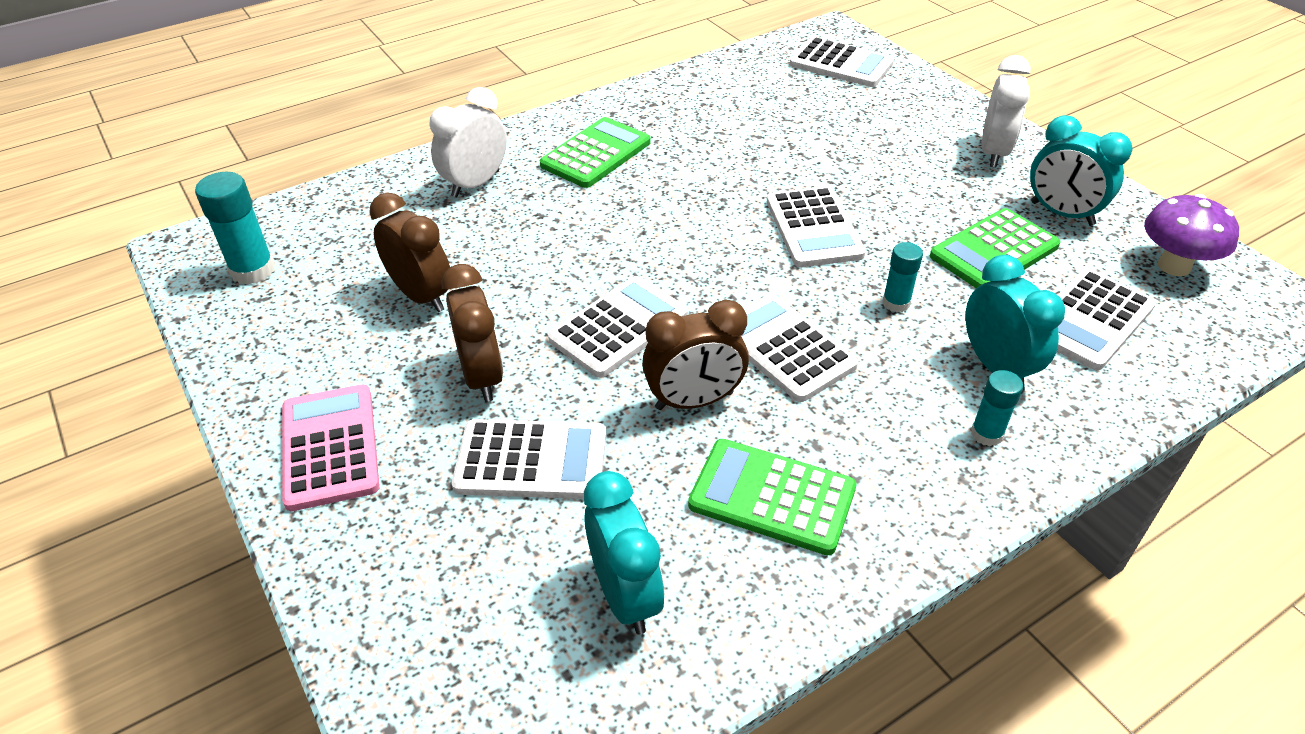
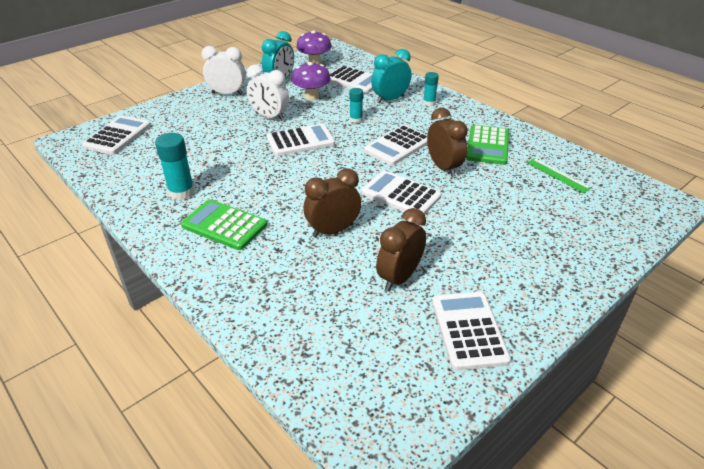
camera: 100 degrees left, 5 degrees down
turquoise glue stick [195,172,275,285] -> turquoise glue stick moved to [155,133,195,200]
pink calculator [282,384,380,511] -> none
white clock [430,87,507,197] -> white clock moved to [247,65,289,121]
brown clock [442,264,503,402] -> brown clock moved to [304,169,361,238]
white calculator [452,419,606,499] -> white calculator moved to [432,292,511,371]
turquoise clock [584,471,664,634] -> green ruler [527,158,591,193]
green calculator [930,208,1060,288] -> purple mushroom [291,62,331,101]

